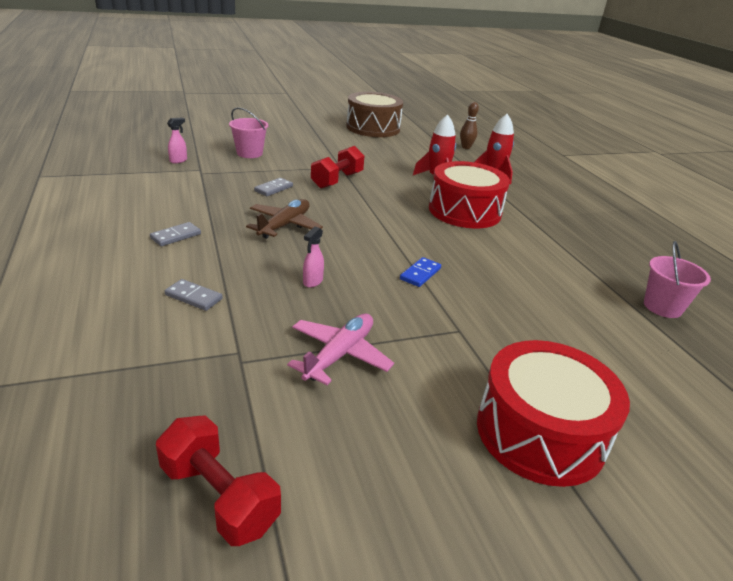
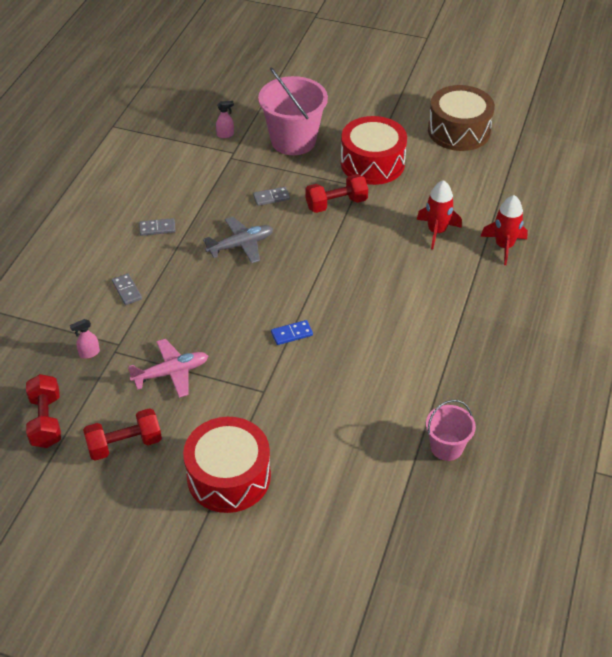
camera: 40 degrees right, 15 degrees up
pink bucket [229,107,268,158] -> pink bucket [258,67,328,155], size x1.80
brown plane [246,199,323,239] -> grey plane [203,217,273,263]
pink spray bottle [303,227,324,288] -> pink spray bottle moved to [70,319,100,359]
red drum [429,161,510,228] -> red drum moved to [341,116,407,185]
brown bowling pin [460,102,479,149] -> none
none -> red dumbbell [83,408,162,461]

